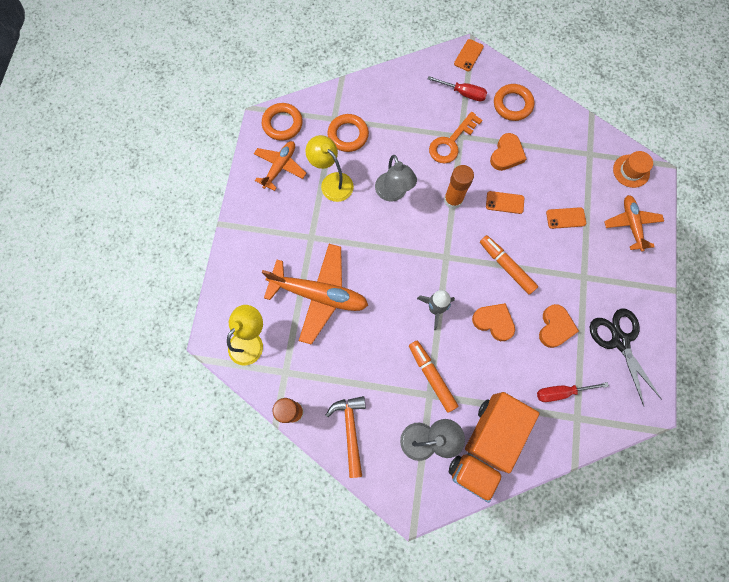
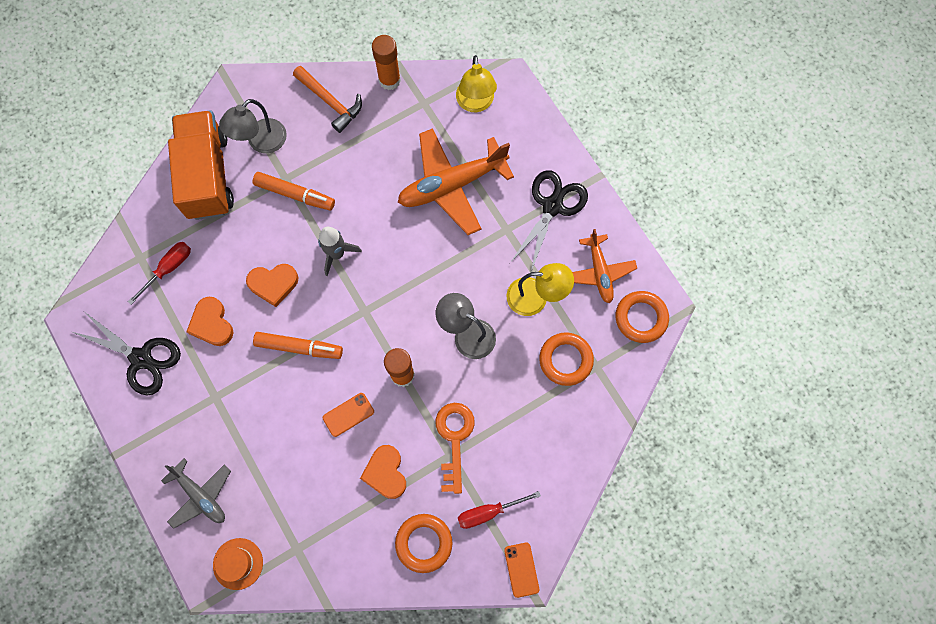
camera: 140 degrees right, 0 degrees up
orange phone [546,207,586,229] -> none
orange plane [604,195,664,252] -> grey plane [161,458,231,529]
none -> black scissors [510,170,588,271]

